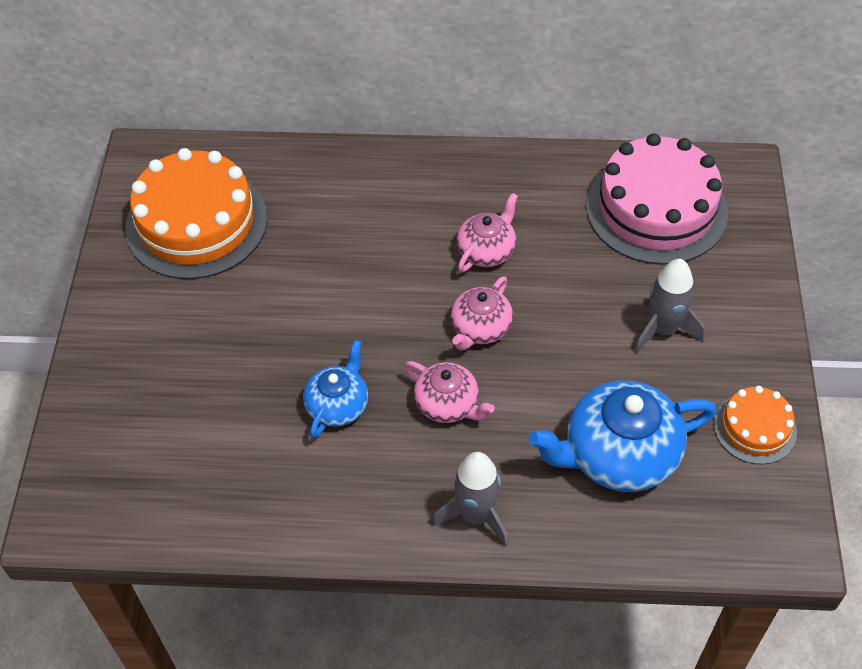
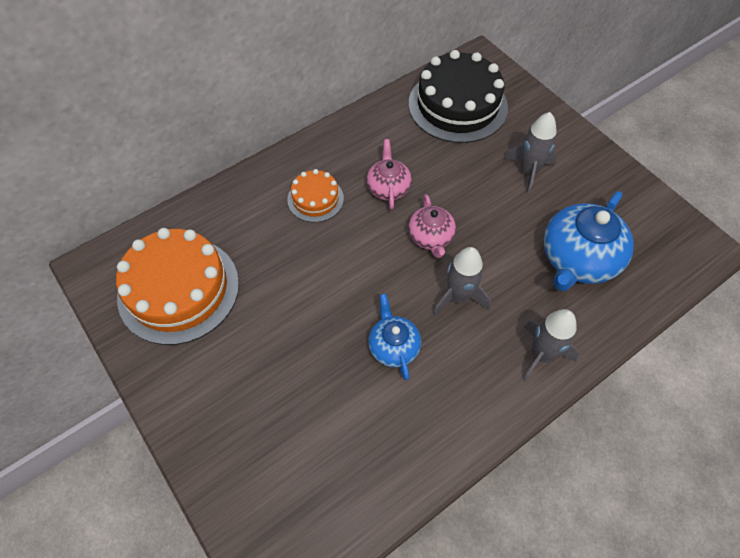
camera: 40 degrees left, 5 degrees up
pink teapot [404,361,495,423] -> grey rocket [433,247,491,316]
pink cake [586,133,728,265] -> black cake [409,50,508,143]
orange cake [714,386,797,465] -> orange cake moved to [287,169,344,222]

